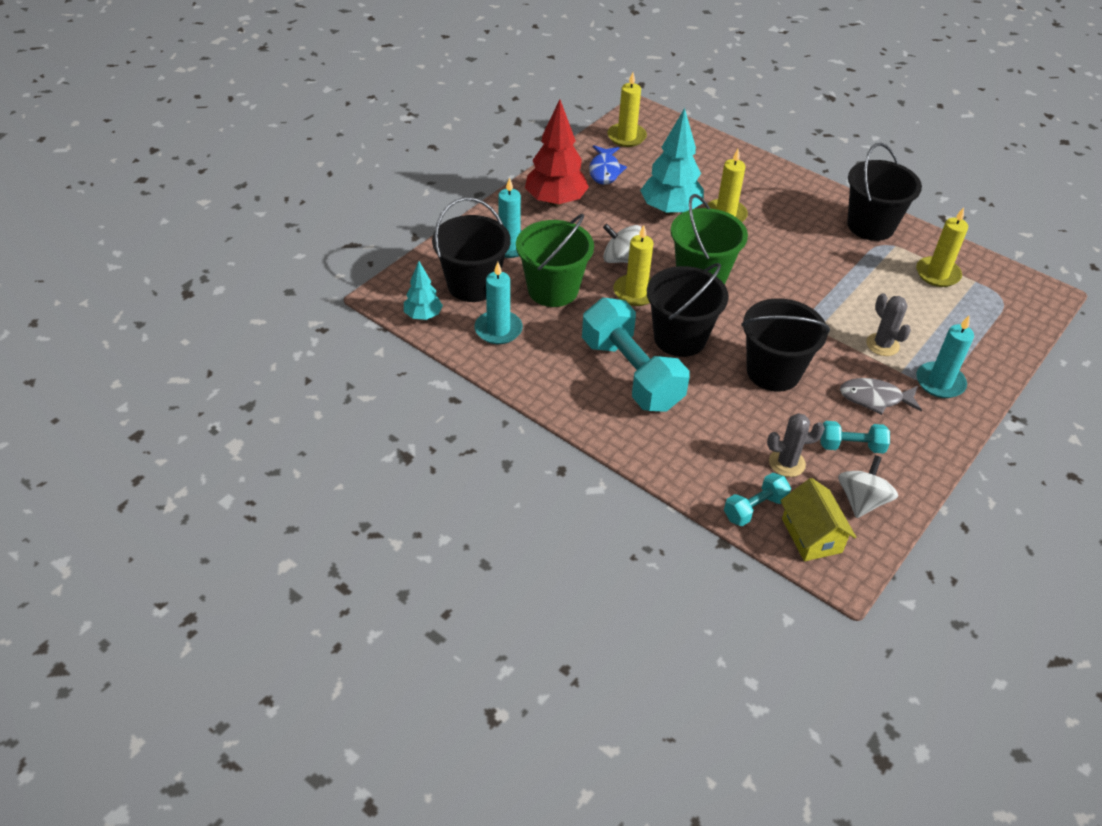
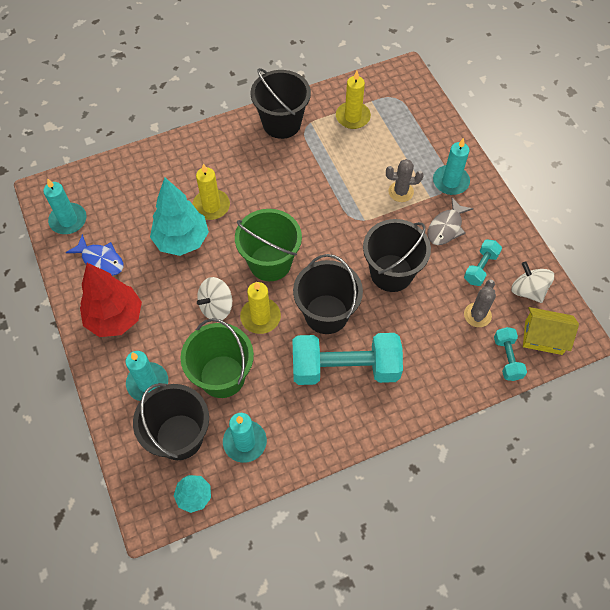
camera: 60 degrees left, 15 degrees up
yellow candle [607,72,647,147] -> turquoise candle [43,178,87,234]

